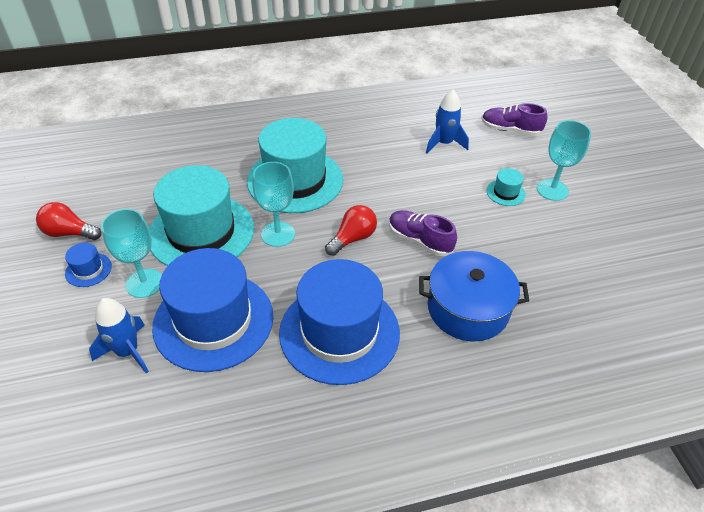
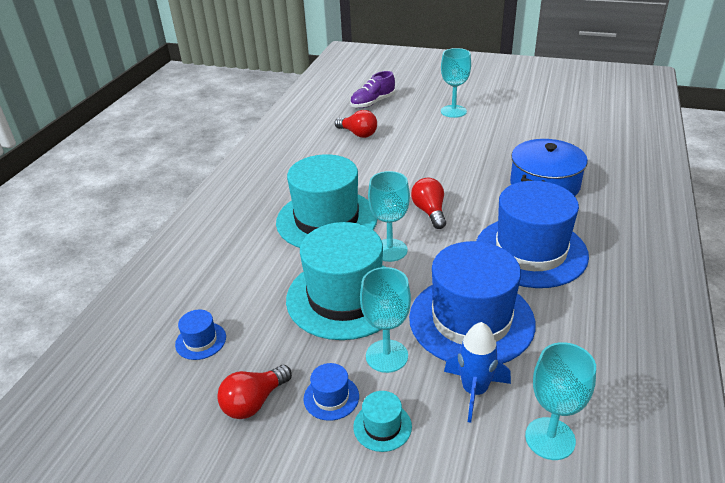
camera: 55 degrees left, 10 degrees down
purple shoe [389,210,457,256] -> none
blue rocket [426,90,469,154] -> red light bulb [335,110,377,138]
turquoise hat [487,168,526,206] -> turquoise hat moved to [353,391,412,452]
none -> blue hat [175,310,226,360]
none -> turquoise goblet [525,342,596,460]

